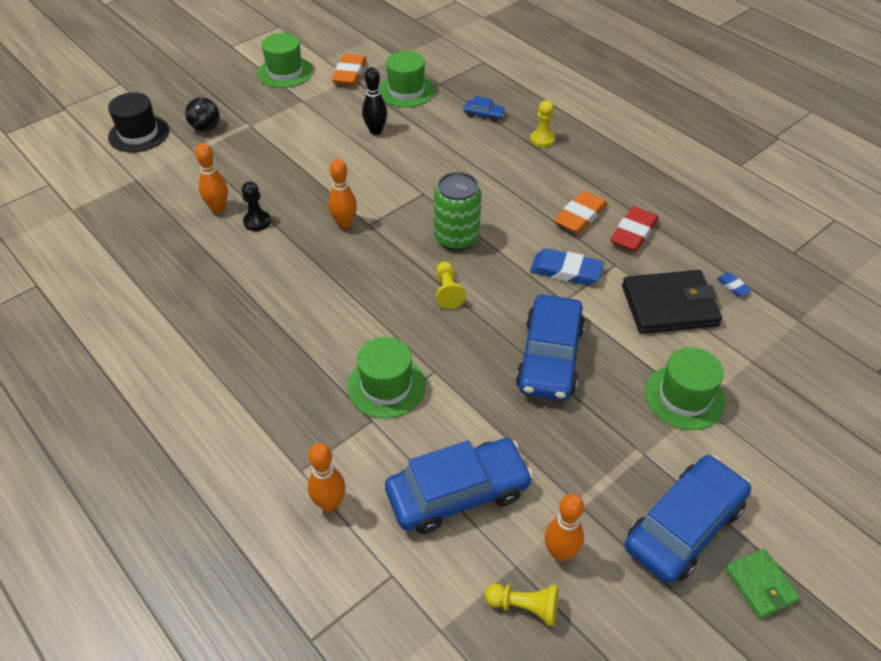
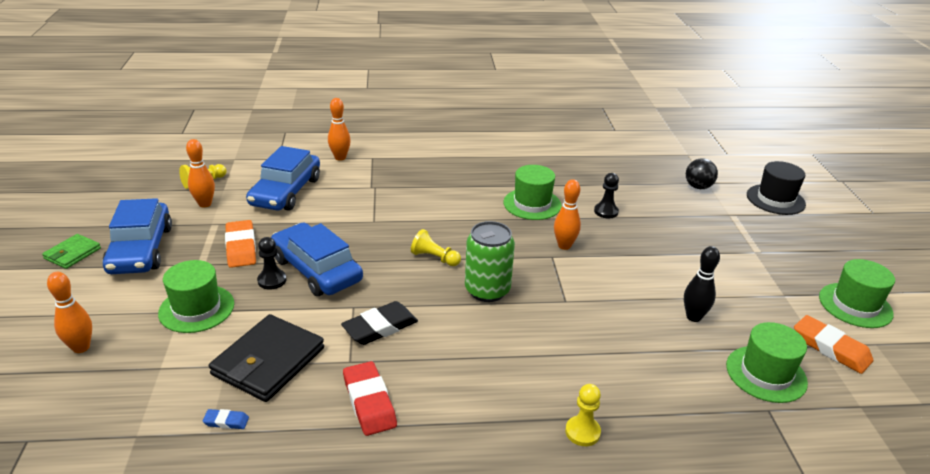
camera: 125 degrees right, 15 degrees down
black ball [185,97,219,131] -> black ball moved to [686,158,718,189]
orange bowling pin [195,143,228,213] -> orange bowling pin moved to [47,272,92,353]
green hat [347,337,426,418] -> green hat moved to [503,165,562,220]
blue car [463,96,506,122] -> none
blue eraser [530,248,604,285] -> black eraser [341,301,418,345]
orange eraser [554,191,608,234] -> orange eraser moved to [225,220,256,268]
green wallet [725,549,800,619] -> green wallet turned 75 degrees counterclockwise [42,234,101,269]
none -> black pawn [257,237,287,290]

